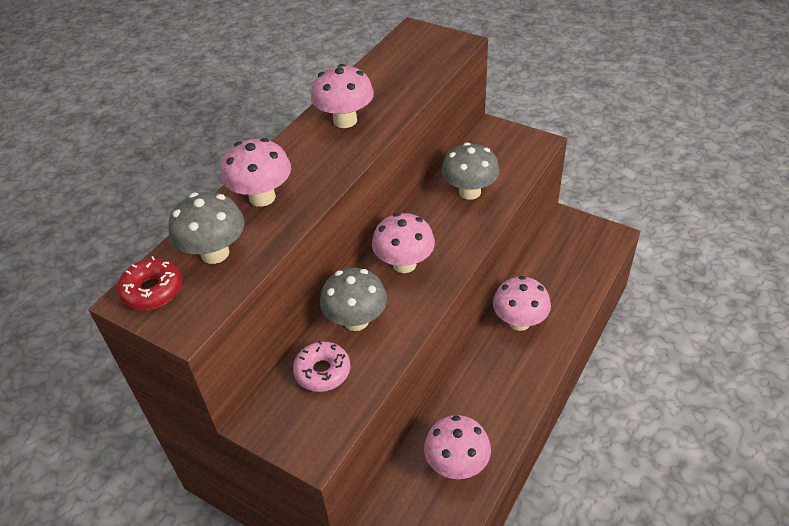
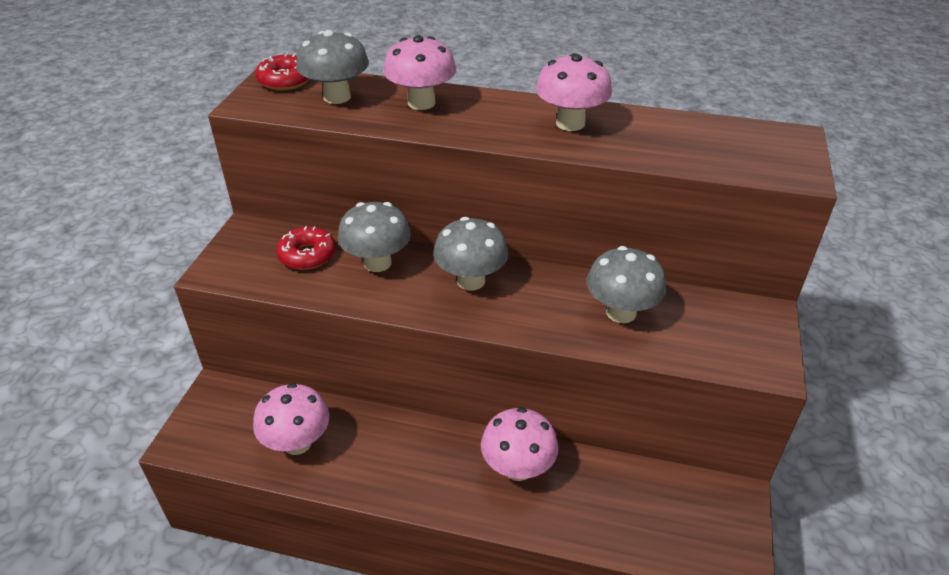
camera: 70 degrees right, 5 degrees down
pink donut [293,340,350,392] -> red donut [276,226,336,270]
pink mushroom [372,213,435,273] -> grey mushroom [433,217,509,290]

